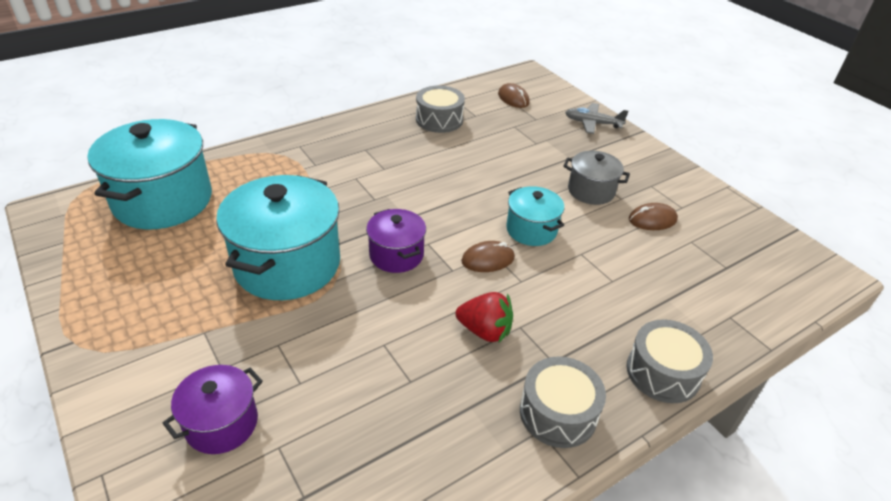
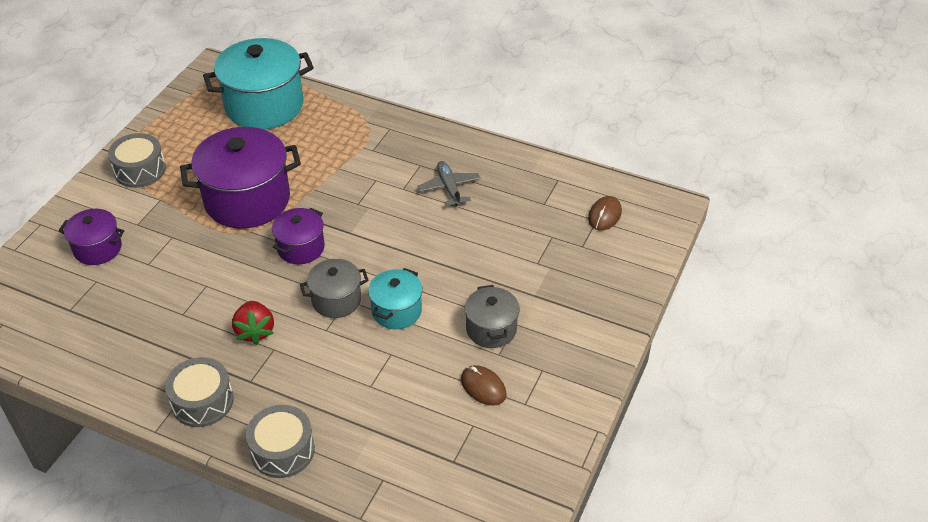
camera: 60 degrees right, 5 degrees up
turquoise pot [216,175,340,300] -> purple pot [180,127,301,229]
grey drum [416,85,465,133] -> grey drum moved to [108,133,166,188]
brown mouse [461,241,515,272] -> grey pot [300,259,369,318]
grey plane [565,103,628,134] -> grey plane moved to [417,161,481,206]

